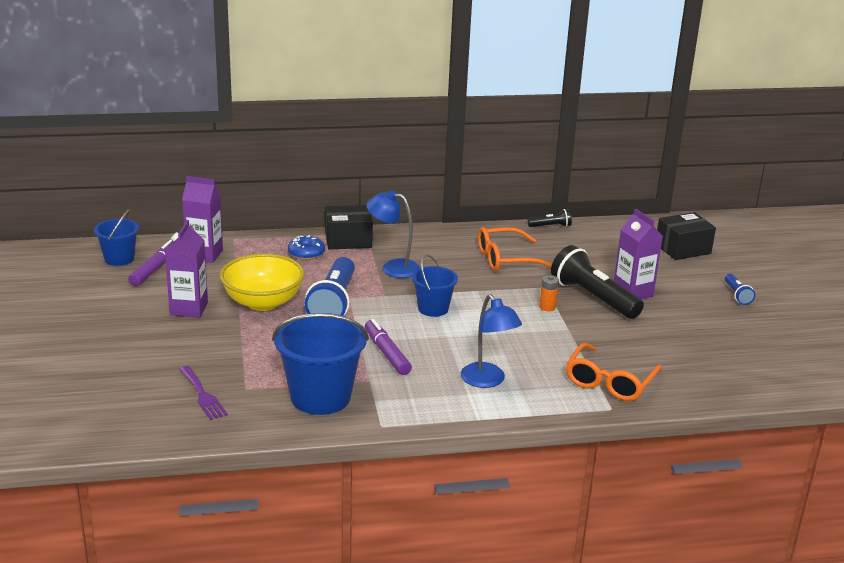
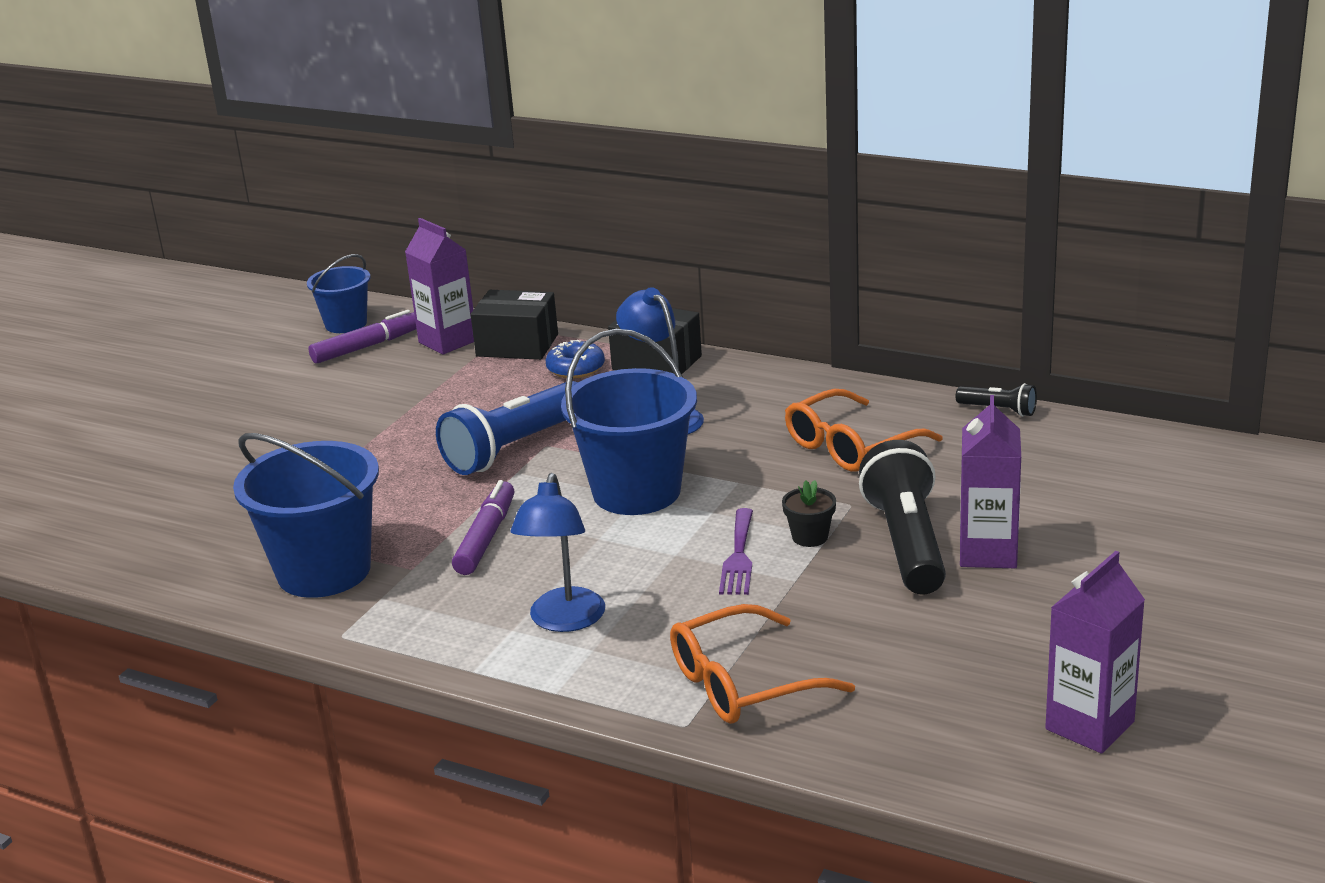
camera: 40 degrees right, 0 degrees up
purple carton [165,220,208,318] -> purple carton moved to [1045,551,1145,754]
purple fork [180,366,228,420] -> purple fork moved to [719,508,753,595]
yellow bowl [220,254,305,311] -> none
blue bucket [412,254,458,317] -> blue bucket [561,329,697,515], size x1.73
orange glasses [478,227,552,271] -> orange glasses turned 60 degrees counterclockwise [785,389,943,472]
orange battery [539,275,559,312] -> black flower pot [782,480,836,547]
black box [657,212,716,260] -> black box moved to [471,290,558,360]
blue flashlight [725,274,755,305] -> none

